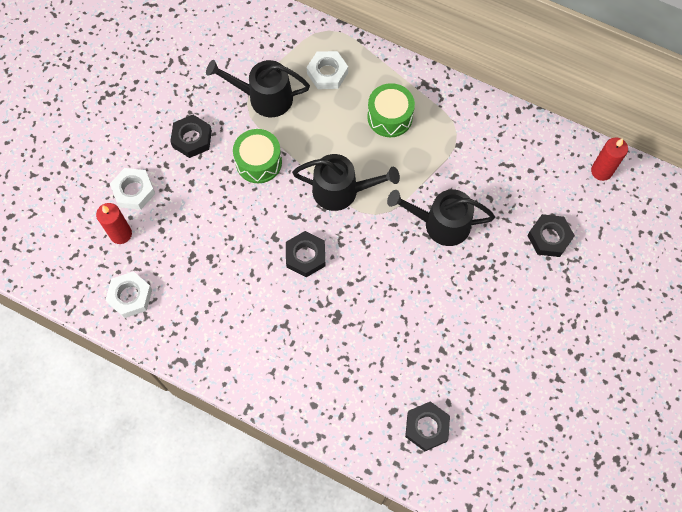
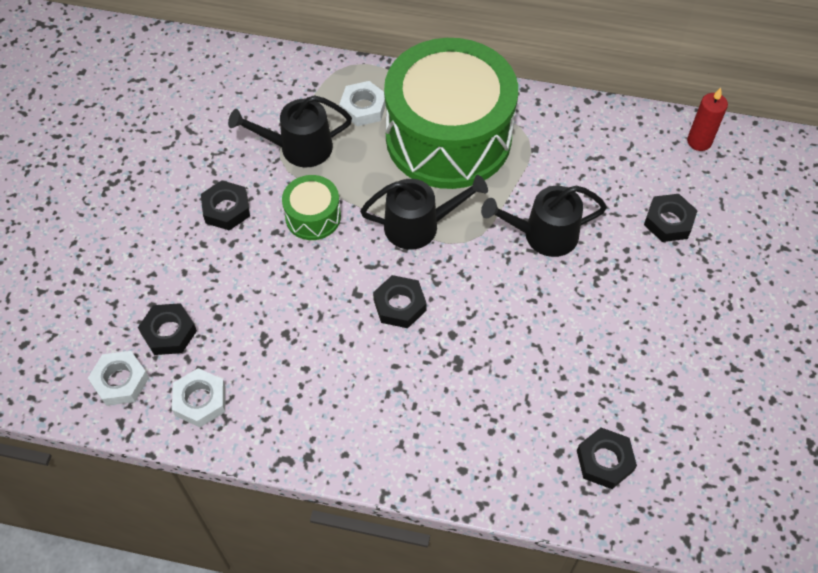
camera: 15 degrees left, 10 degrees down
red candle [96,203,132,244] -> black nut [138,303,197,355]
white nut [110,168,155,210] -> white nut moved to [88,351,149,406]
green drum [367,83,415,137] -> green drum [384,38,518,189], size x2.38

